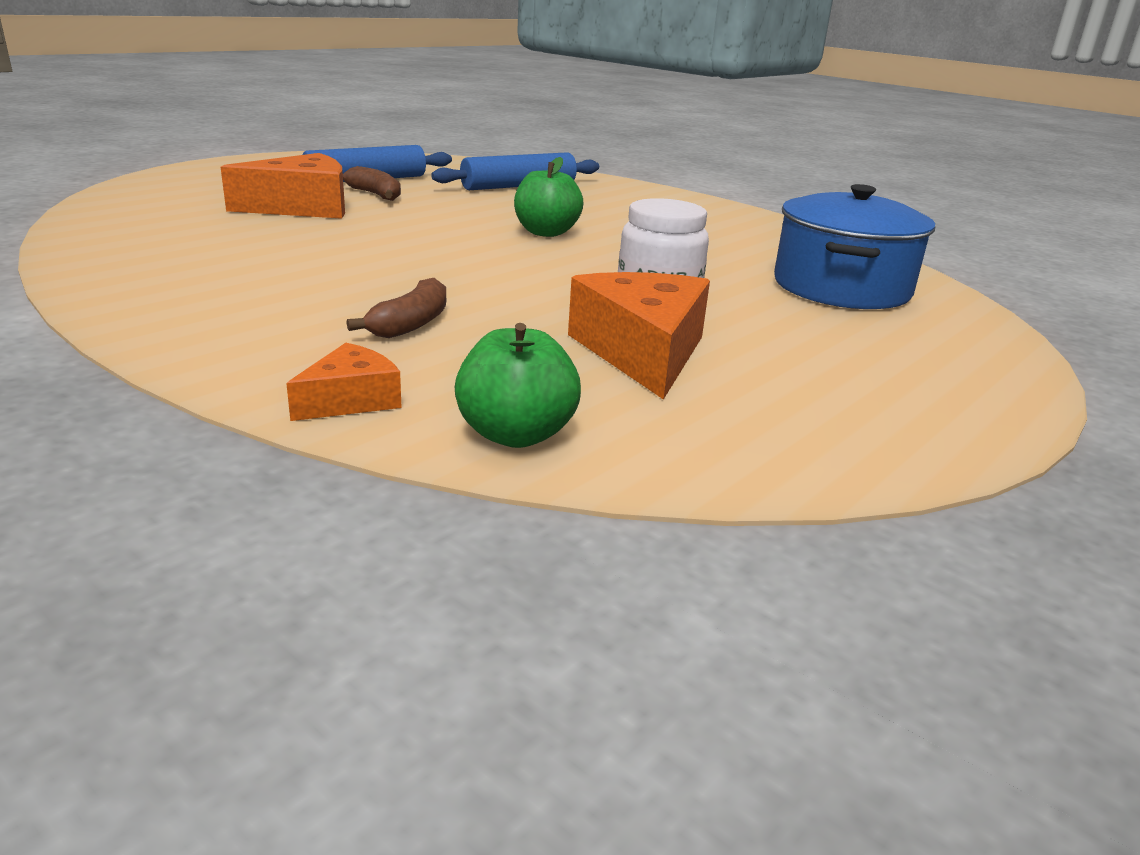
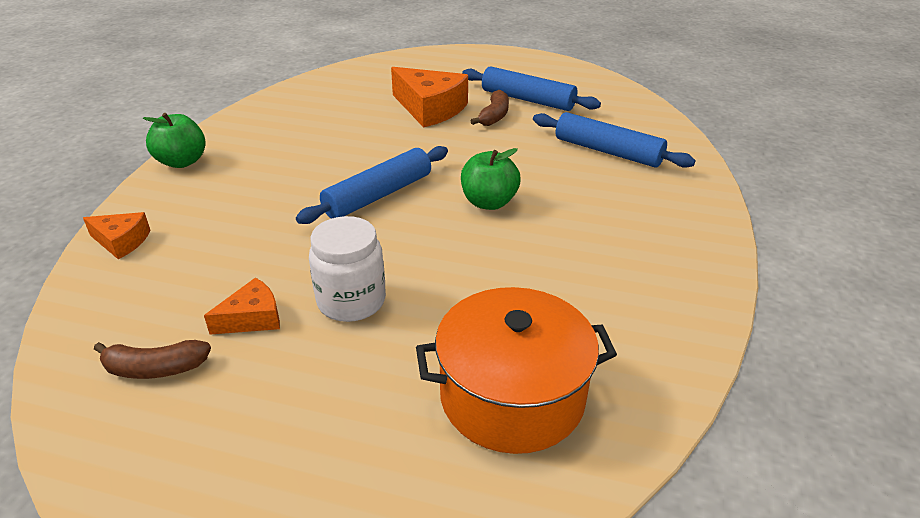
camera: 65 degrees right, 10 degrees up
brown banana [347,278,446,338] -> brown banana moved to [94,340,211,379]
green apple [455,323,581,448] -> green apple moved to [143,113,206,168]
orange cheese [568,272,710,400] -> orange cheese [204,278,280,335], size x0.54
blue pot [774,184,935,309] -> orange pot [416,287,617,454]
none -> blue rolling pin [296,146,448,224]

